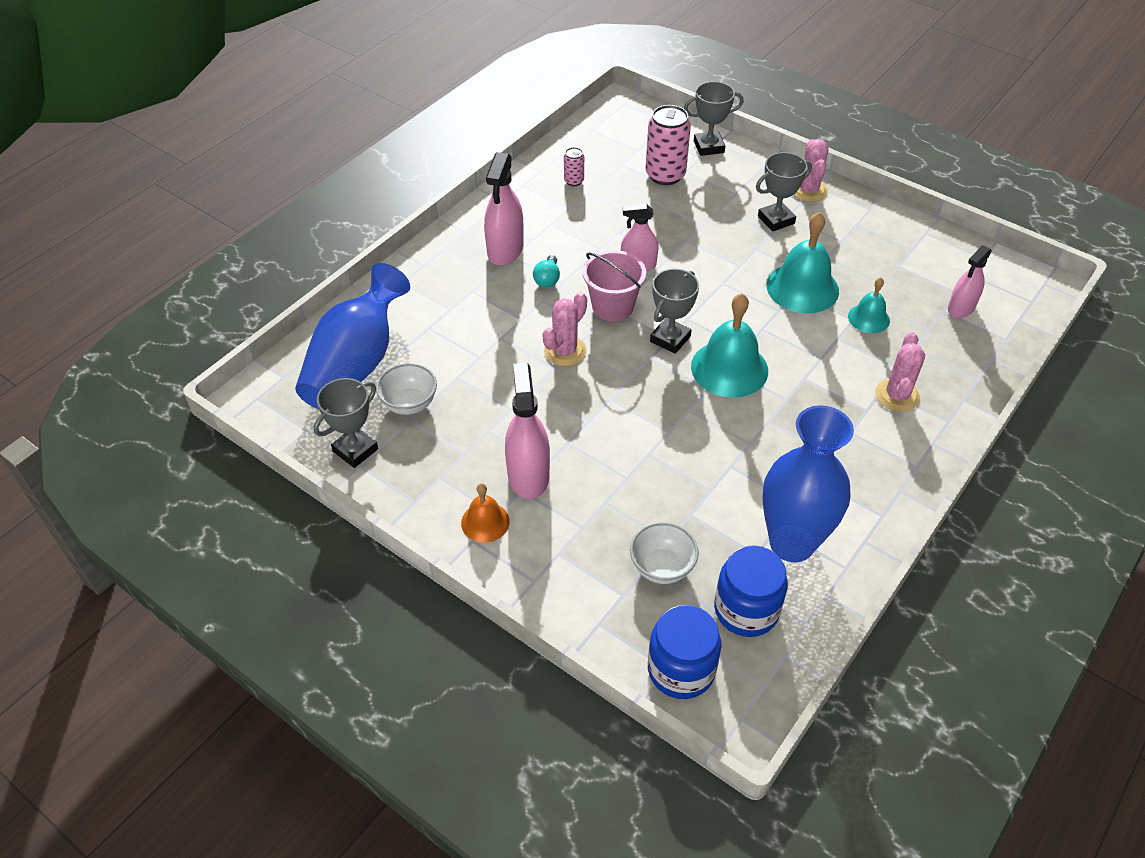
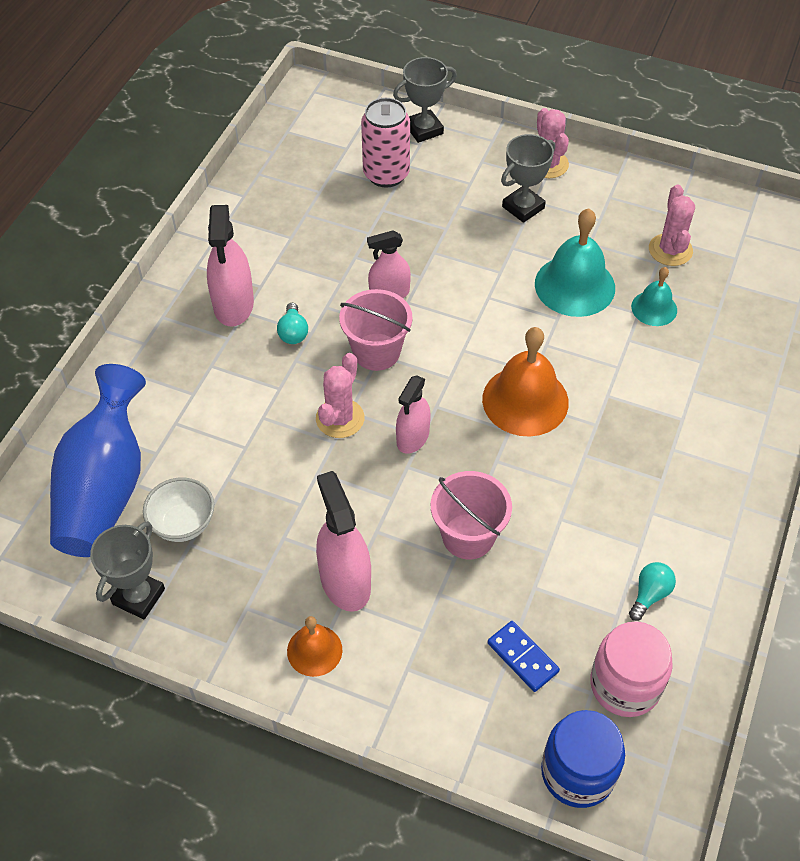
camera: 15 degrees left, 5 degrees up
pink can [564,147,584,186] -> none
white bowl [630,522,699,584] -> blue domino [487,621,560,692]
grey trophy [650,269,699,354] -> none
turquoise bell [691,293,768,398] -> orange bell [482,327,569,437]
blue jar [714,545,788,637] -> pink jar [590,621,673,717]
blue vase [763,405,854,562] -> turquoise light bulb [629,562,676,621]
pink cactus [875,332,925,412] -> pink cactus moved to [649,184,695,266]
pink spray bottle [948,245,992,318] -> pink spray bottle moved to [396,375,431,454]
none -> pink bucket [431,471,512,559]

